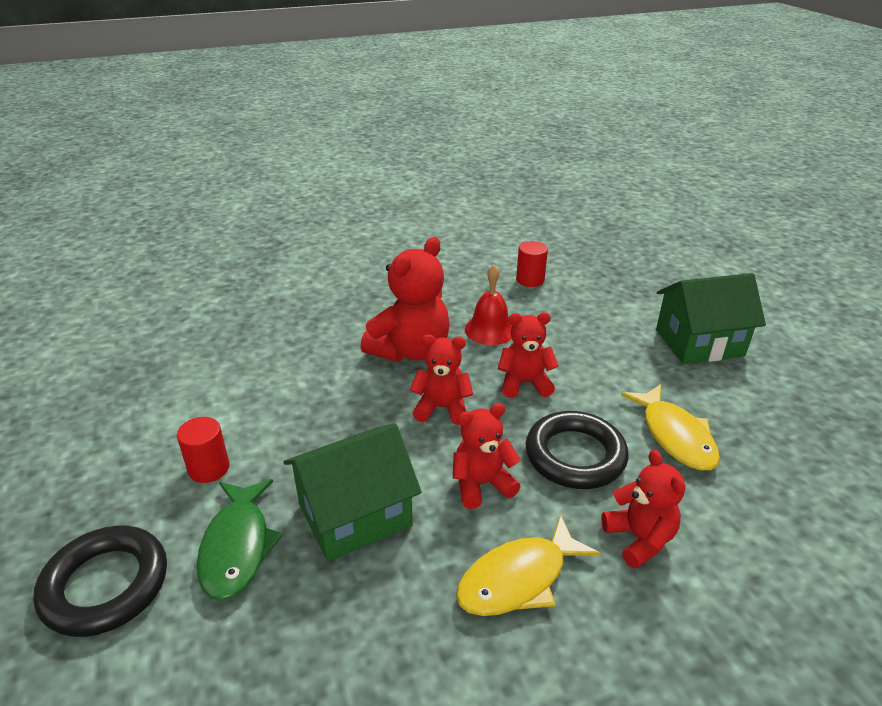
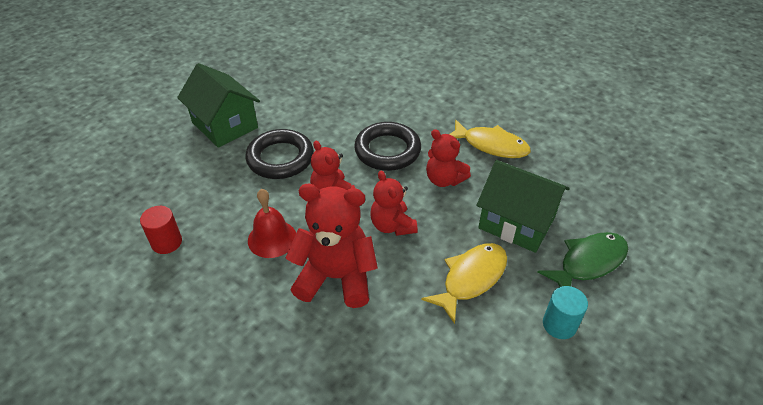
camera: 120 degrees left, 10 degrees up
black ring [33,526,167,637] -> black ring moved to [245,129,314,179]
red cylinder [177,417,230,483] -> turquoise cylinder [543,286,588,339]
red teddy bear [601,450,686,569] -> none
yellow fish [621,384,720,471] -> yellow fish moved to [421,243,507,324]

